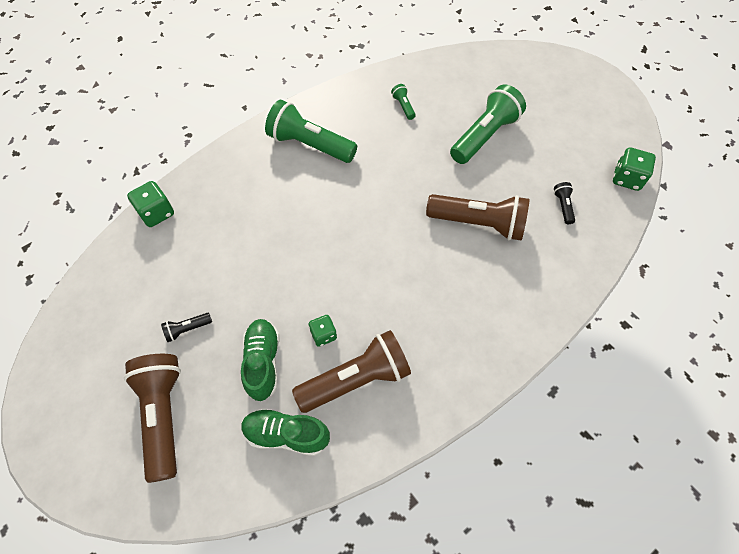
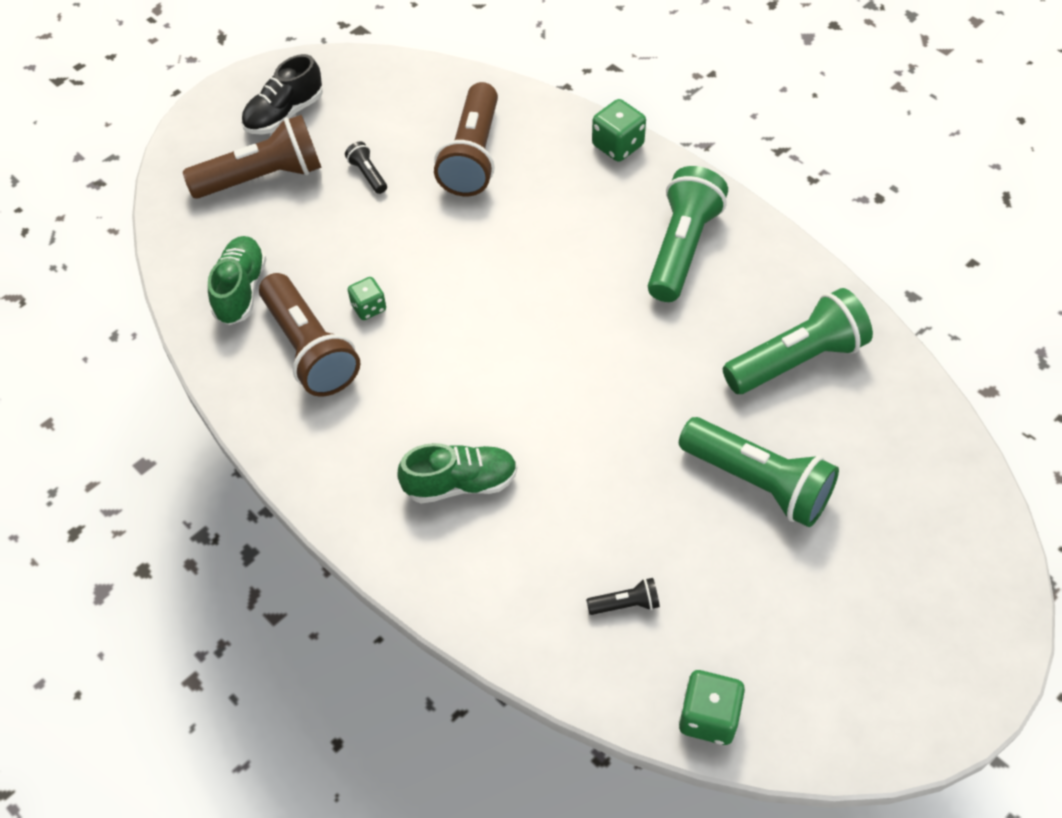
camera: 85 degrees right, 5 degrees down
green dice [127,181,174,227] -> green dice moved to [592,99,646,162]
green shoe [241,319,279,401] -> green shoe moved to [397,443,517,504]
green flashlight [391,84,416,120] -> green flashlight [723,288,873,394], size x2.30
brown flashlight [426,194,529,241] -> brown flashlight moved to [434,82,498,196]
none -> black shoe [241,54,323,135]

